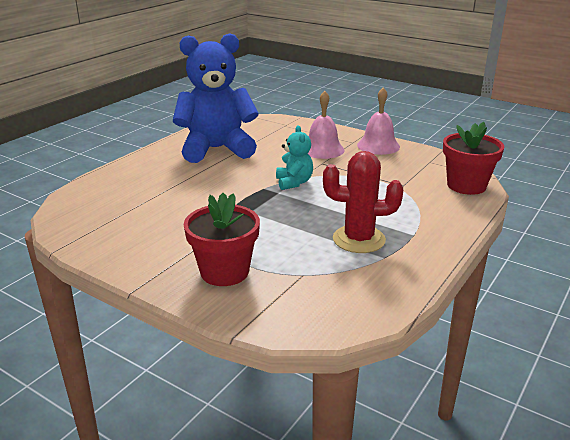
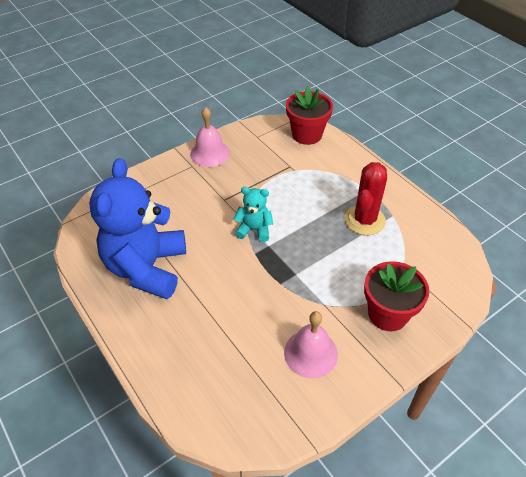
camera: 70 degrees left, 20 degrees up
pink bell [308,91,345,159] -> pink bell moved to [284,311,338,378]

